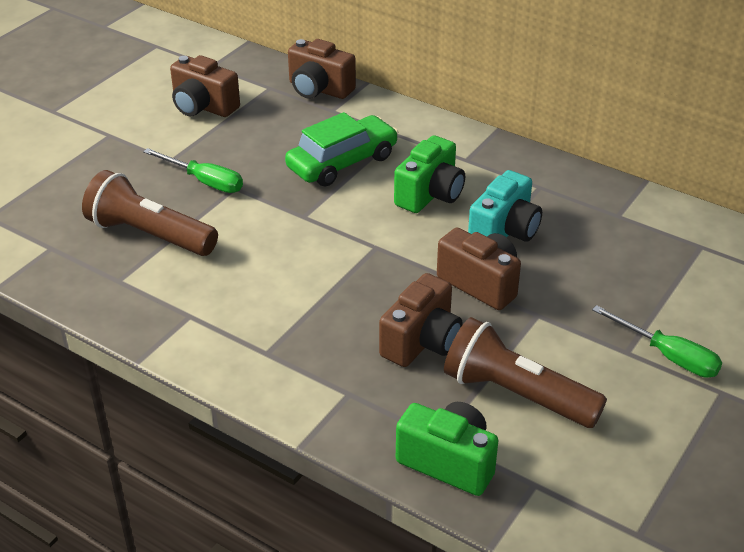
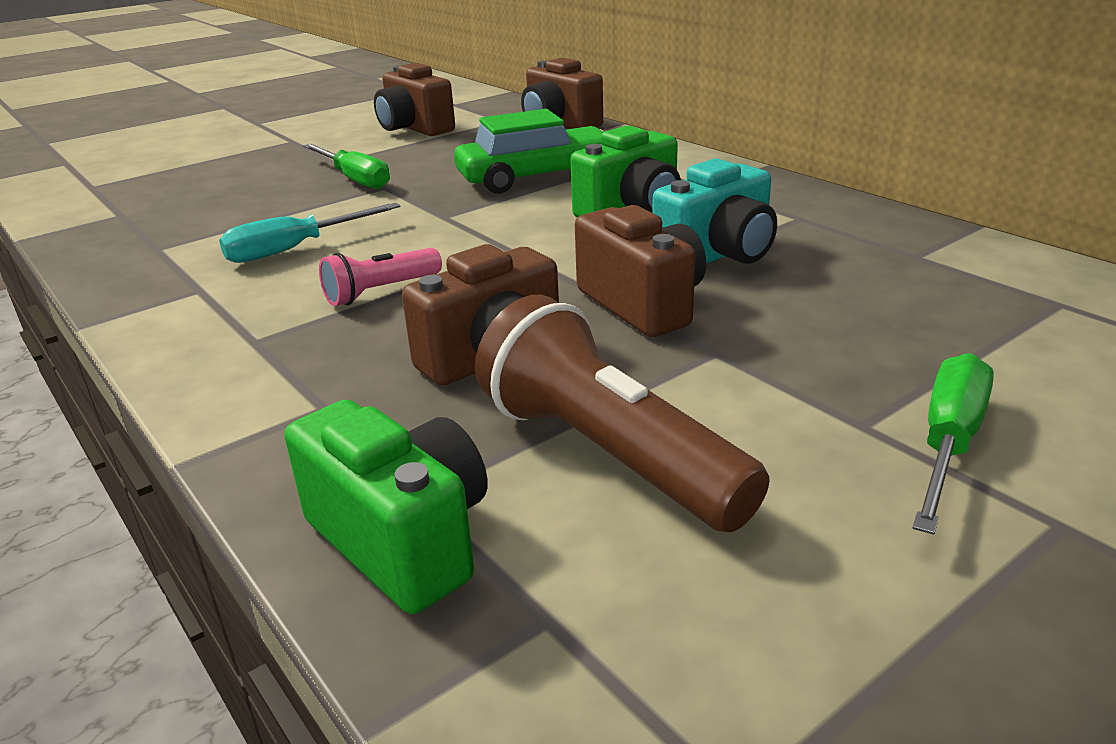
camera: 20 degrees right, 10 degrees down
brown flashlight [82,170,218,256] -> none
green screwdriver [592,305,722,378] -> green screwdriver turned 120 degrees counterclockwise [913,353,994,535]
none -> turquoise screwdriver [219,203,401,263]
none -> pink flashlight [319,248,442,306]

